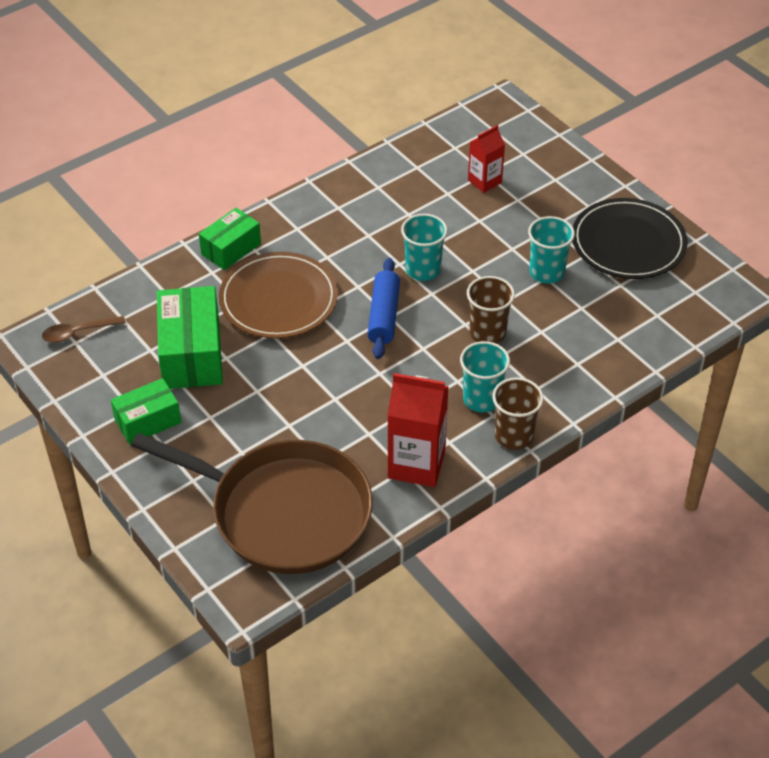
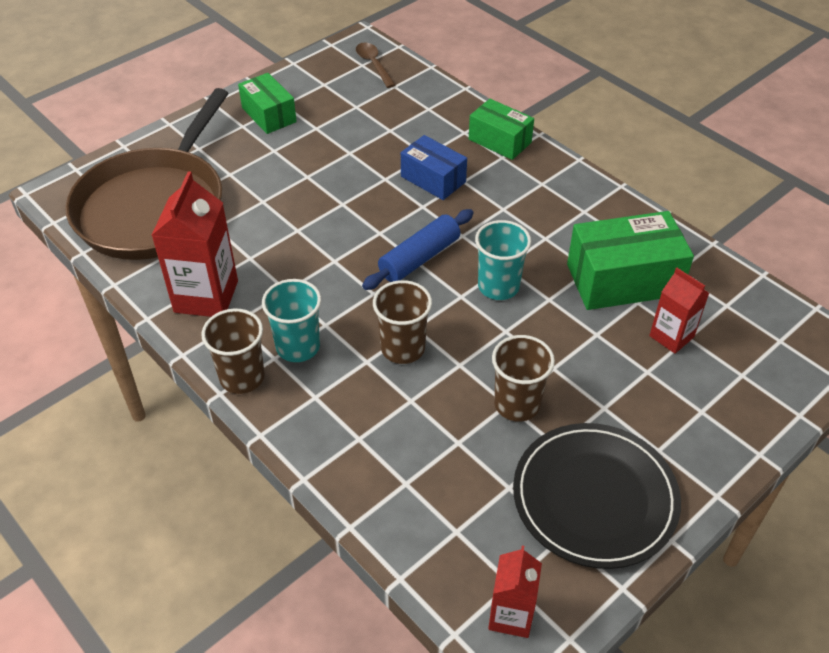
camera: 85 degrees right, 0 degrees up
green box [157,286,223,389] -> green box moved to [567,211,694,310]
brown plate [219,252,338,338] -> blue box [401,135,467,200]
blue rolling pin [367,258,400,359] -> blue rolling pin turned 45 degrees counterclockwise [362,209,474,290]
turquoise cup [528,216,575,283] -> brown cup [492,335,555,422]
none -> red carton [488,546,542,638]

